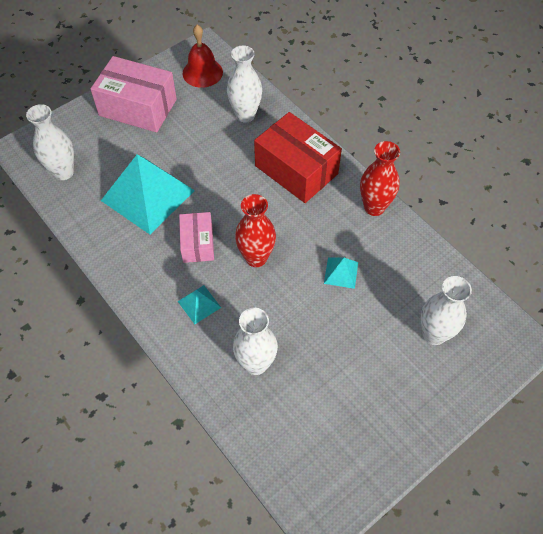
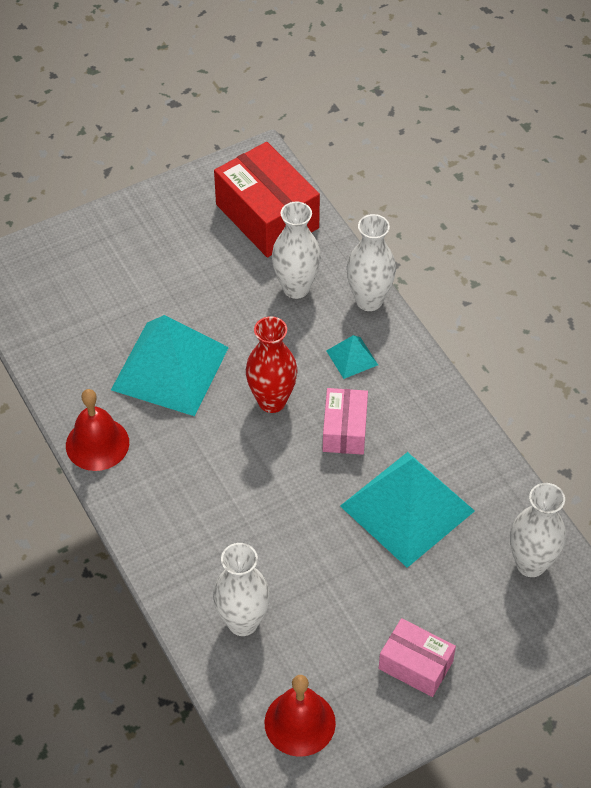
camera: 170 degrees left, 5 degrees down
pink box [91,56,177,133] -> pink box [378,618,456,697], size x0.57
red box [254,112,342,203] -> red box moved to [214,142,320,258]
turquoise pyramid [324,257,358,289] -> turquoise pyramid [111,315,229,416], size x2.30
red vase [360,141,400,216] -> red bell [66,389,129,471]
white vase [421,276,472,345] -> white vase moved to [346,214,396,311]

